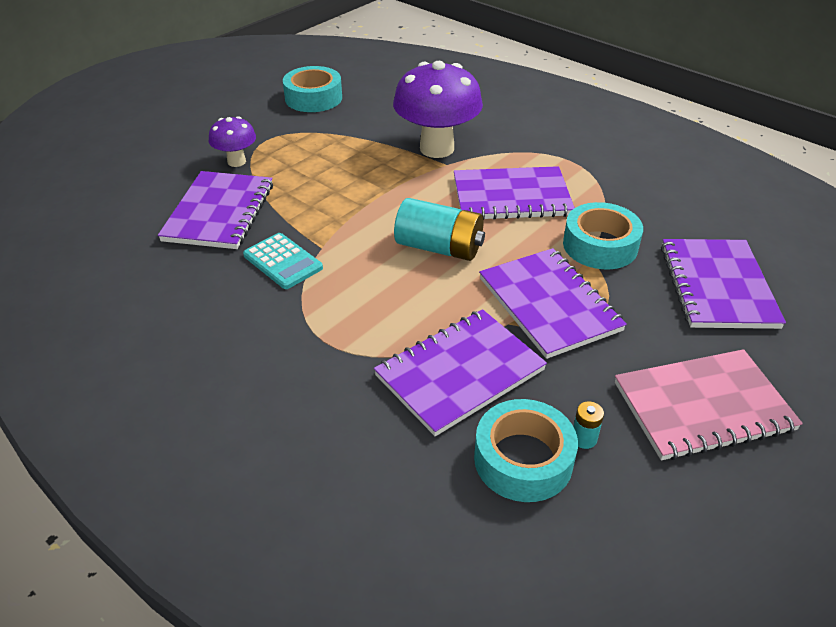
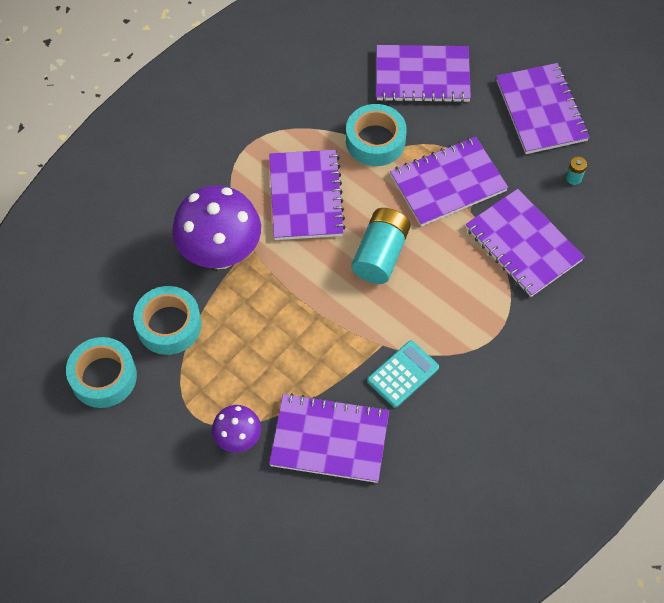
camera: 90 degrees left, 20 degrees up
turquoise tape [474,399,578,502] -> turquoise tape moved to [133,286,201,355]
pink notebook [615,349,803,460] -> purple notebook [496,63,589,154]

